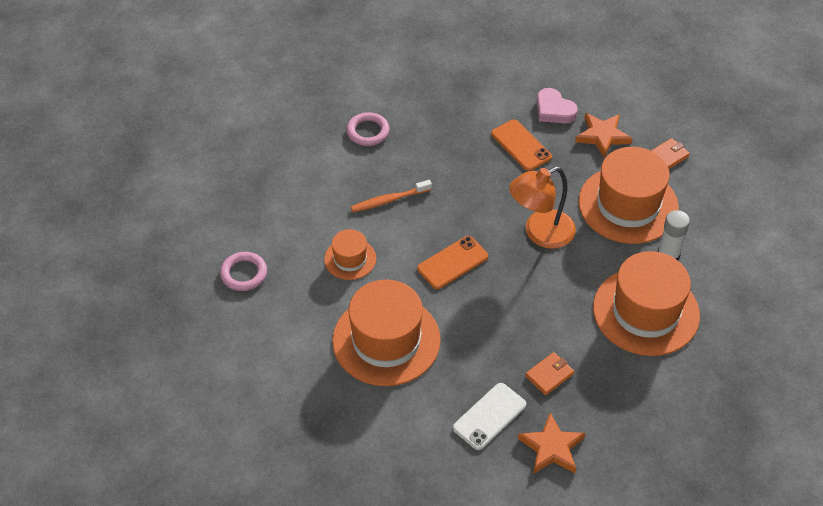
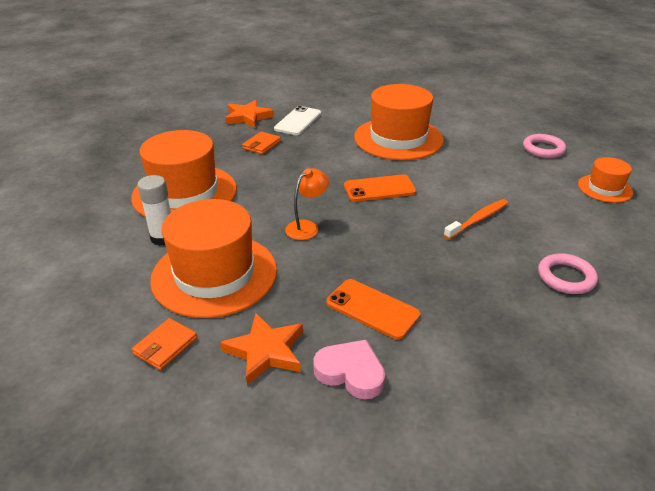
camera: 160 degrees right, 15 degrees down
orange hat [324,229,376,280] -> orange hat moved to [578,157,633,203]
orange phone [417,236,488,289] -> orange phone turned 45 degrees clockwise [344,174,416,202]
orange lamp [509,167,576,249] -> orange lamp [285,168,329,240], size x0.60

